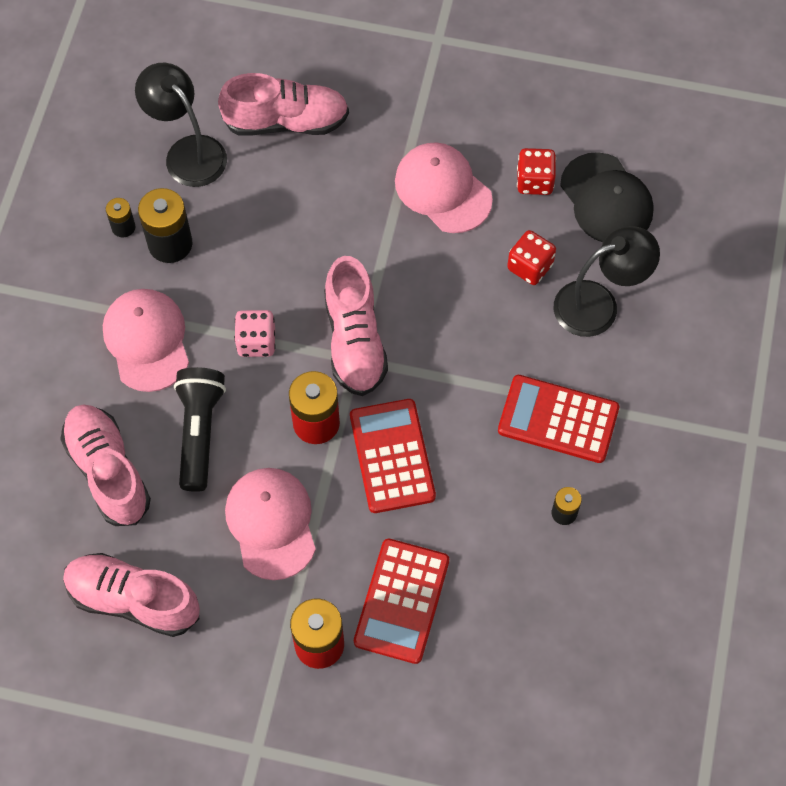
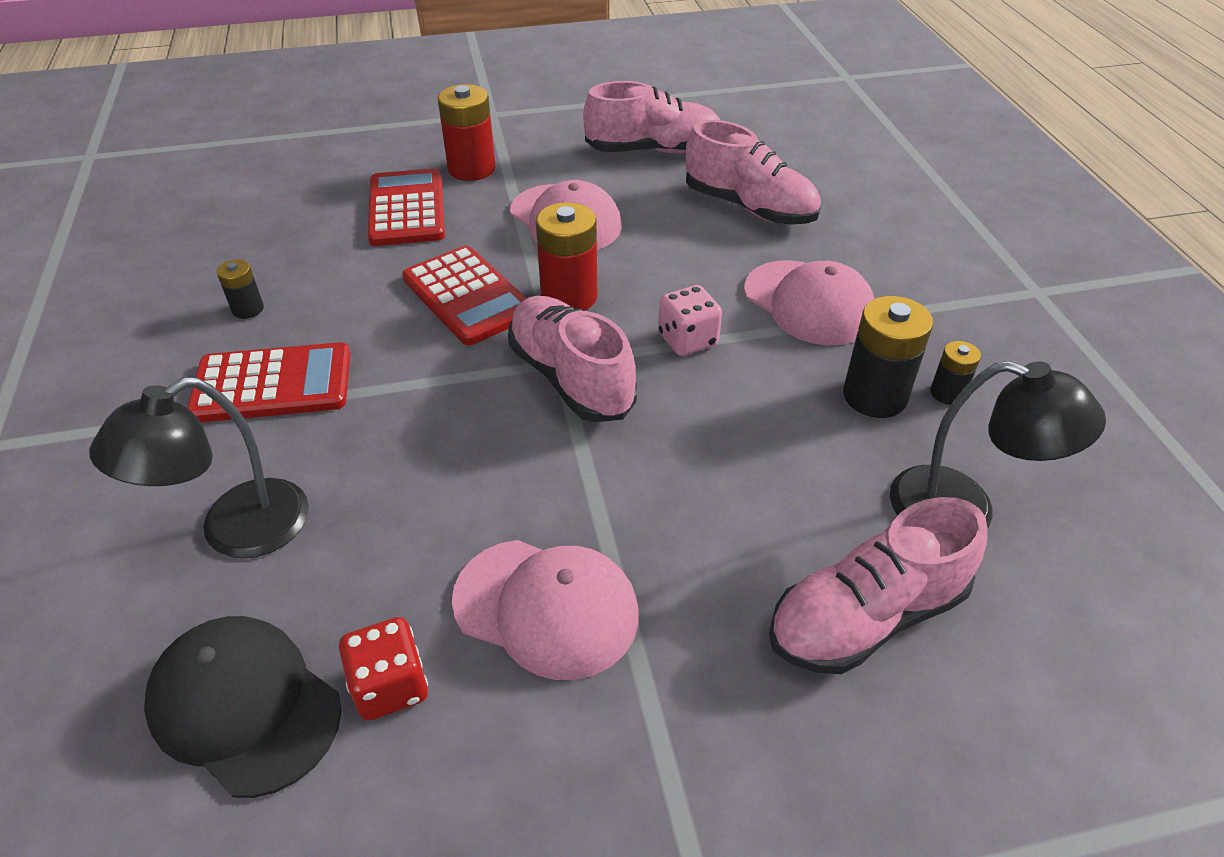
camera: 155 degrees right, 20 degrees down
black flashlight [174,367,226,492] -> none
red dice [507,230,556,285] -> none

